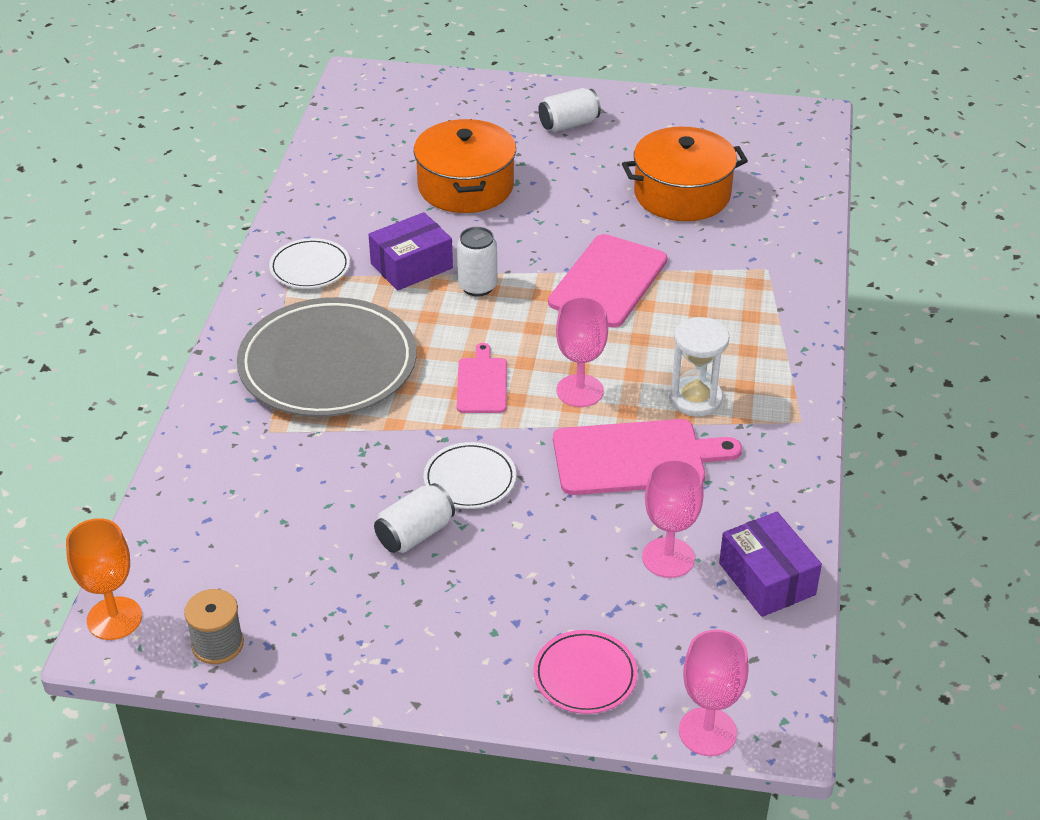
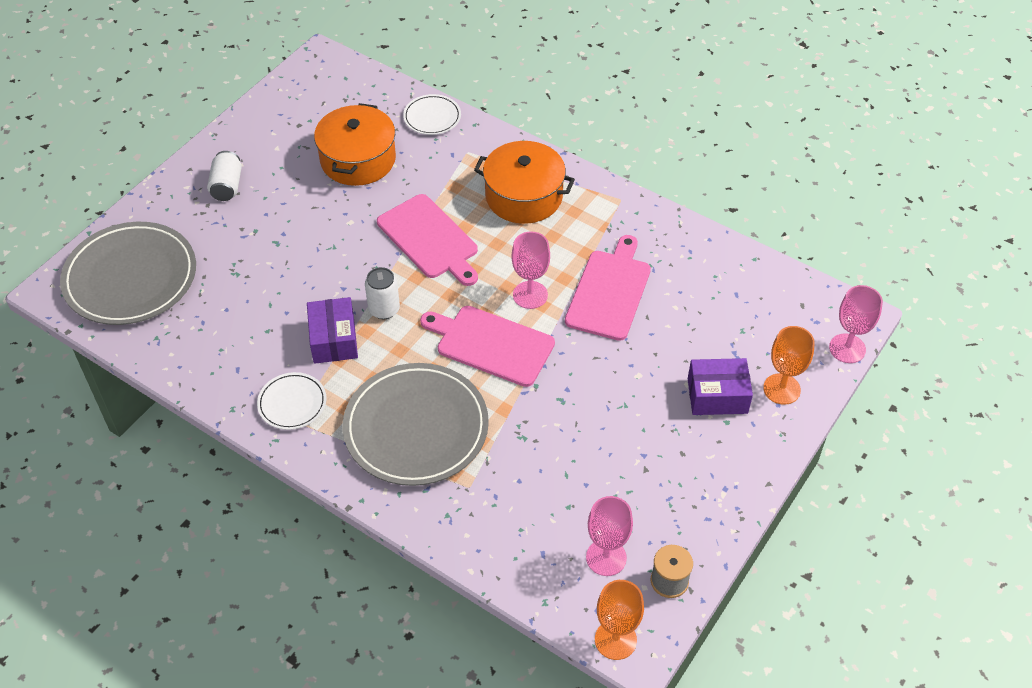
camera: 65 degrees left, 10 degrees up
white can [374,483,455,553] -> none
orange pot [414,119,516,213] -> orange pot moved to [474,141,575,224]
white plate [424,442,516,509] -> white plate moved to [403,94,461,135]
pink cutting board [457,343,507,413] -> pink cutting board [420,306,555,387], size x1.75
pink plate [533,630,638,714] -> orange goblet [763,326,815,405]
pink goblet [642,459,704,578] -> pink goblet moved to [586,496,633,576]
white hourglass [669,317,729,416] -> none
purple box [719,512,822,617] -> purple box moved to [688,358,753,415]
none -> grey plate [60,222,196,325]

